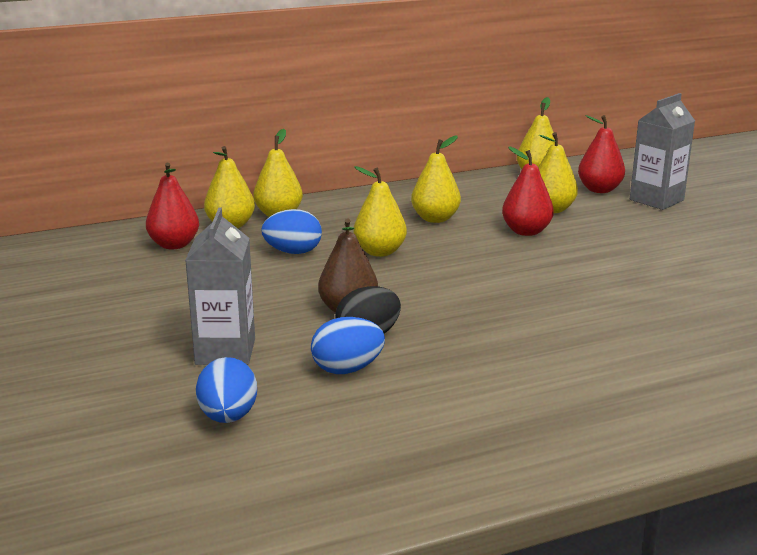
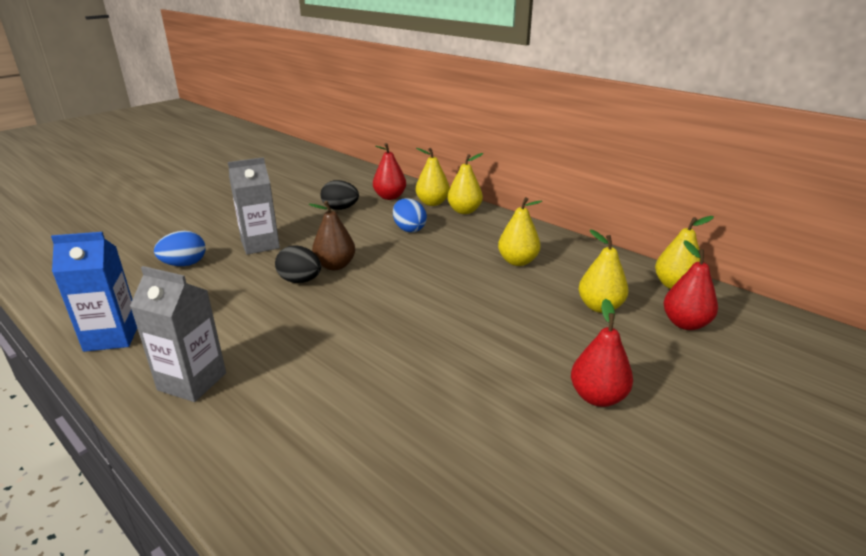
camera: 65 degrees right, 5 degrees up
blue egg [311,317,385,374] -> none
yellow pear [354,166,407,257] -> none
red pear [502,146,554,236] -> red pear moved to [571,299,633,407]
grey carton [630,93,695,210] -> grey carton moved to [130,266,226,402]
none -> blue carton [51,232,137,352]
none -> black egg [321,180,359,210]

